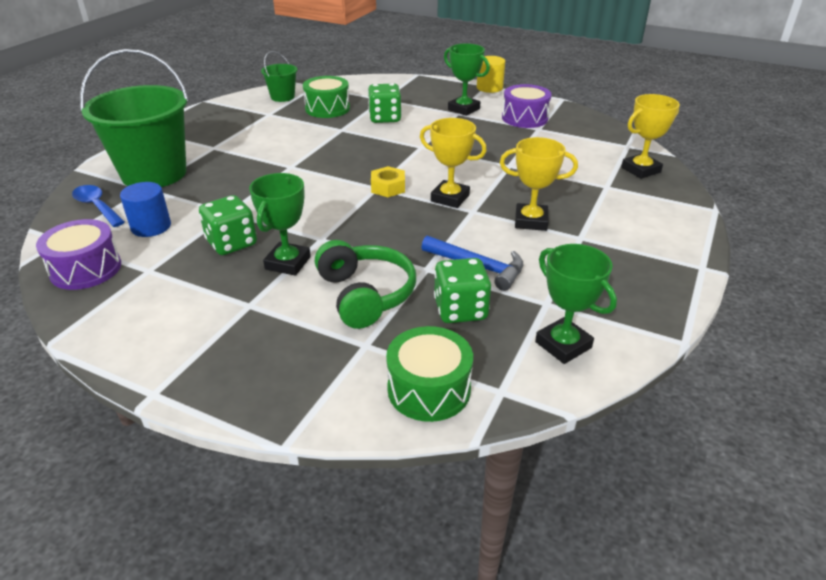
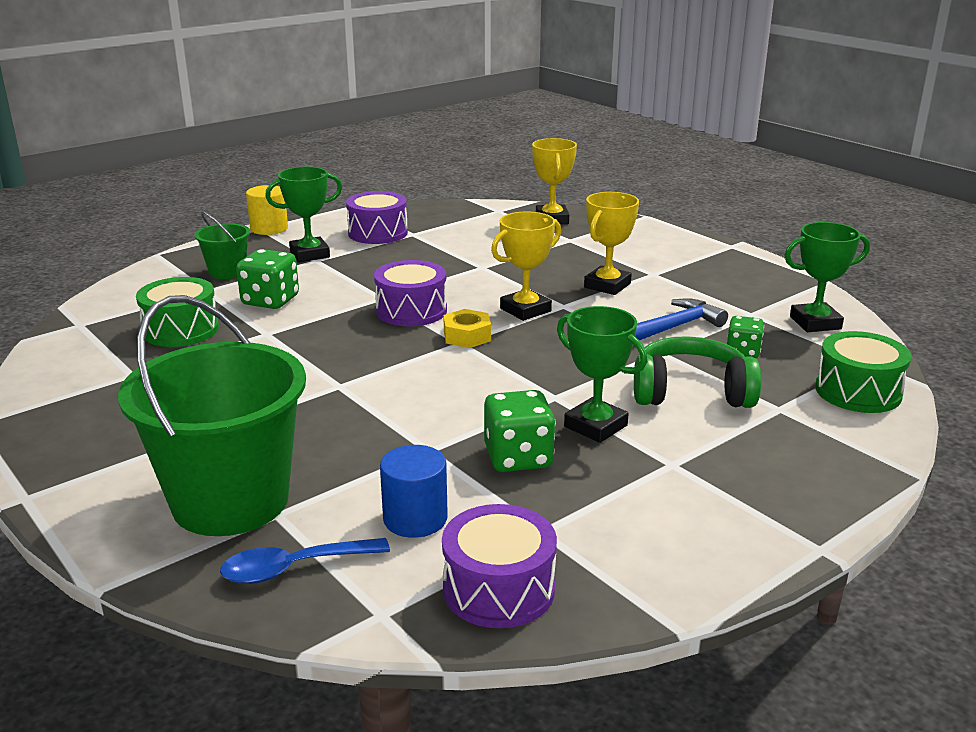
camera: 65 degrees left, 10 degrees down
green bucket [261,51,298,102] -> green bucket moved to [195,211,250,279]
green dice [434,258,491,323] -> green dice [727,316,764,358], size x0.64
none -> purple drum [374,260,447,326]

